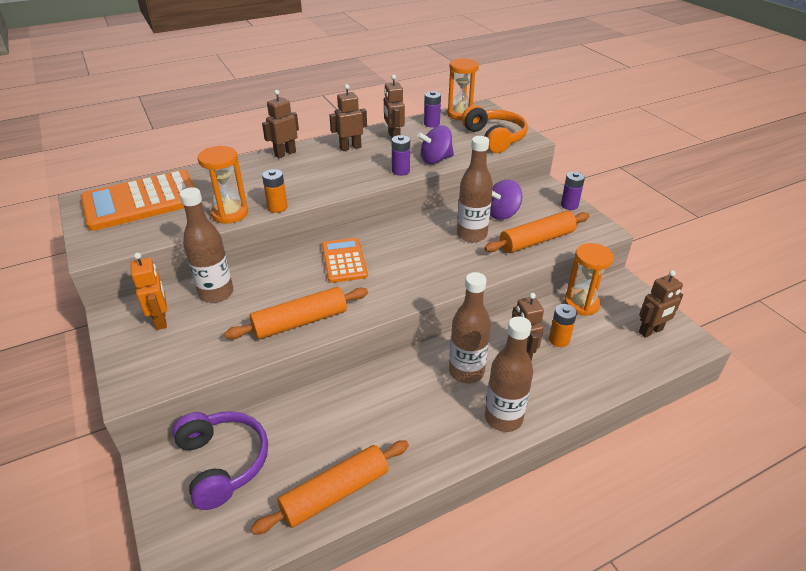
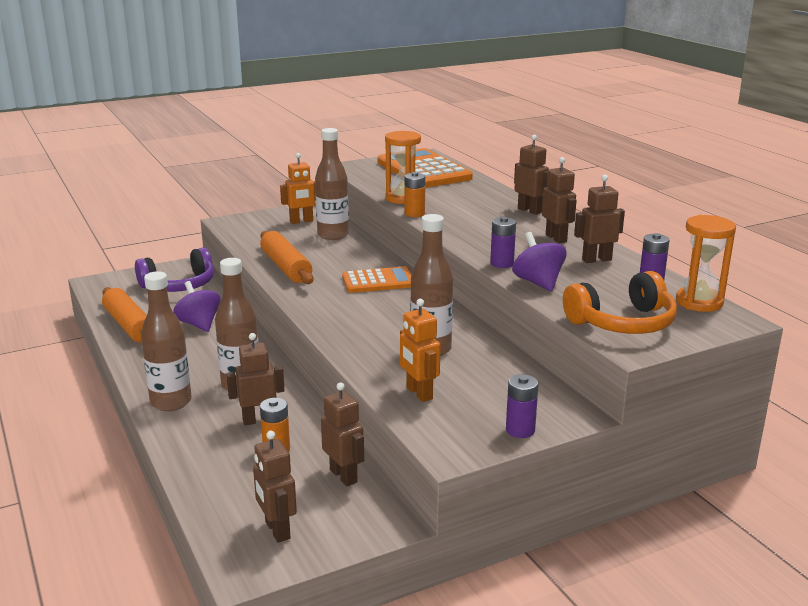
camera: 90 degrees right, 15 degrees down
orange rolling pin [484,211,589,253] -> orange robot [400,299,441,402]
purple spinning top [490,179,522,220] -> purple spinning top moved to [173,281,221,332]
orange hourglass [564,243,614,316] -> brown robot [321,382,364,486]

